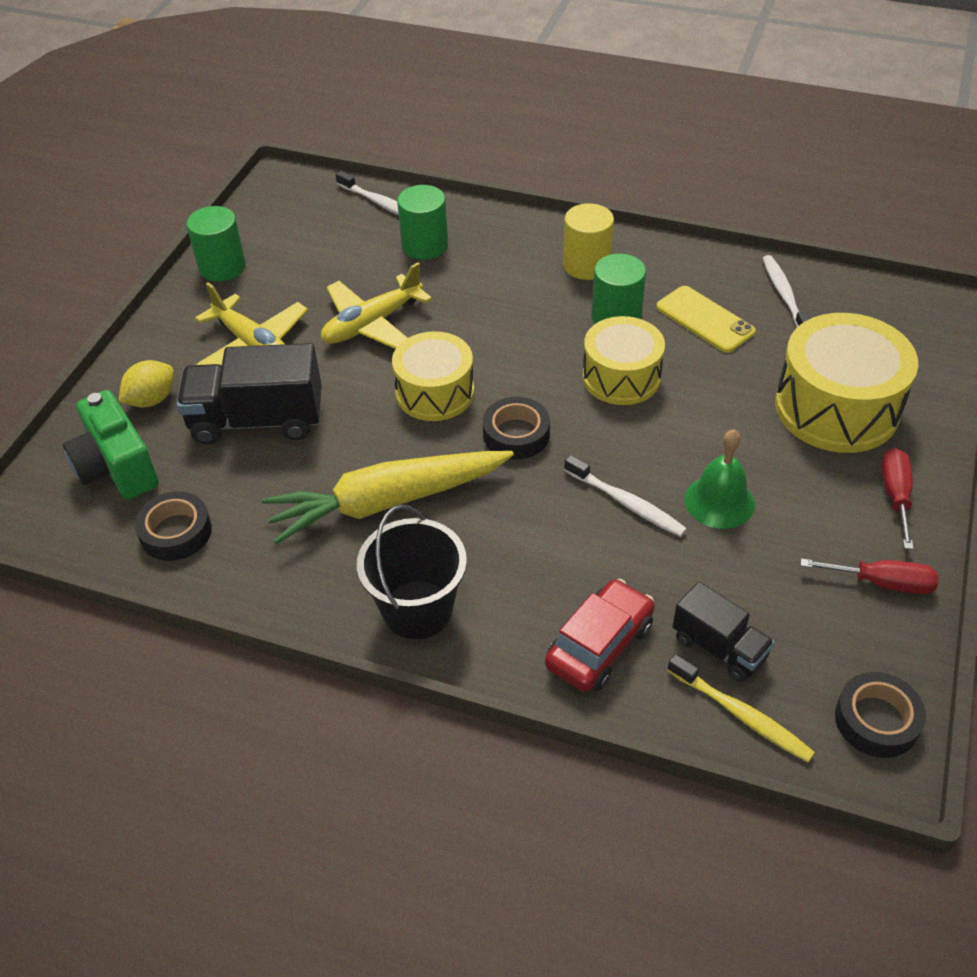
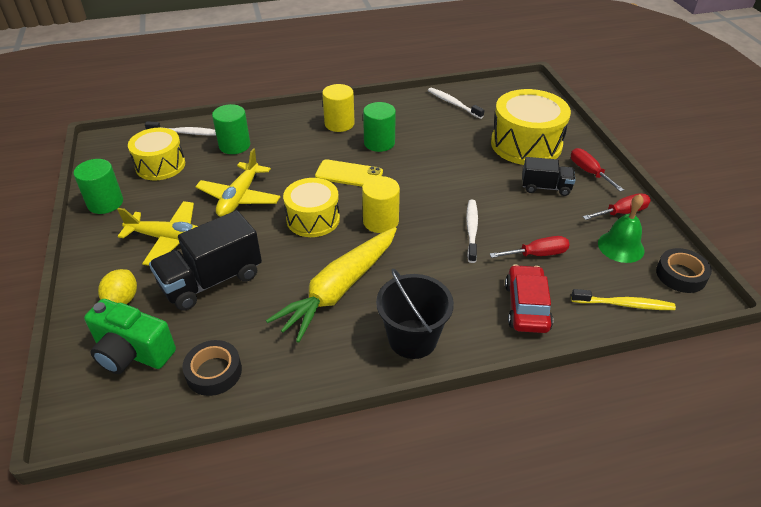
camera: 35 degrees left, 5 degrees down
black tape [483,397,550,459] -> yellow cylinder [362,176,400,233]
white toothbrush [564,455,687,537] -> white toothbrush turned 90 degrees counterclockwise [466,200,478,263]
yellow drum [583,316,665,405] -> yellow drum moved to [128,128,185,181]
yellow phone [656,286,756,353] -> yellow phone moved to [315,159,383,187]
black truck [673,582,775,682] -> black truck moved to [522,157,576,196]
green bell [685,430,755,529] -> green bell moved to [598,194,644,263]
none -> red screwdriver [490,236,570,258]

